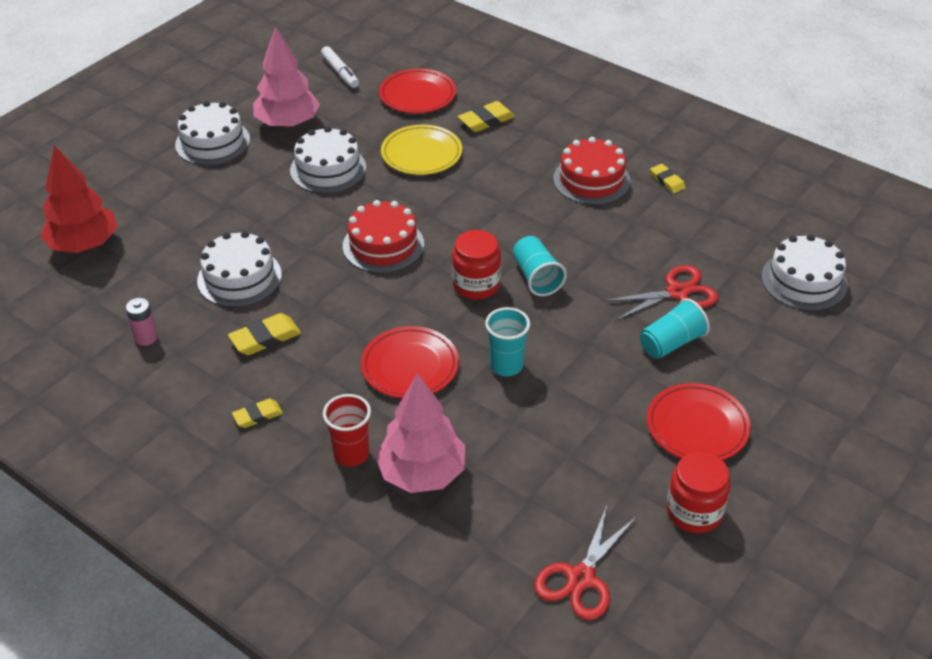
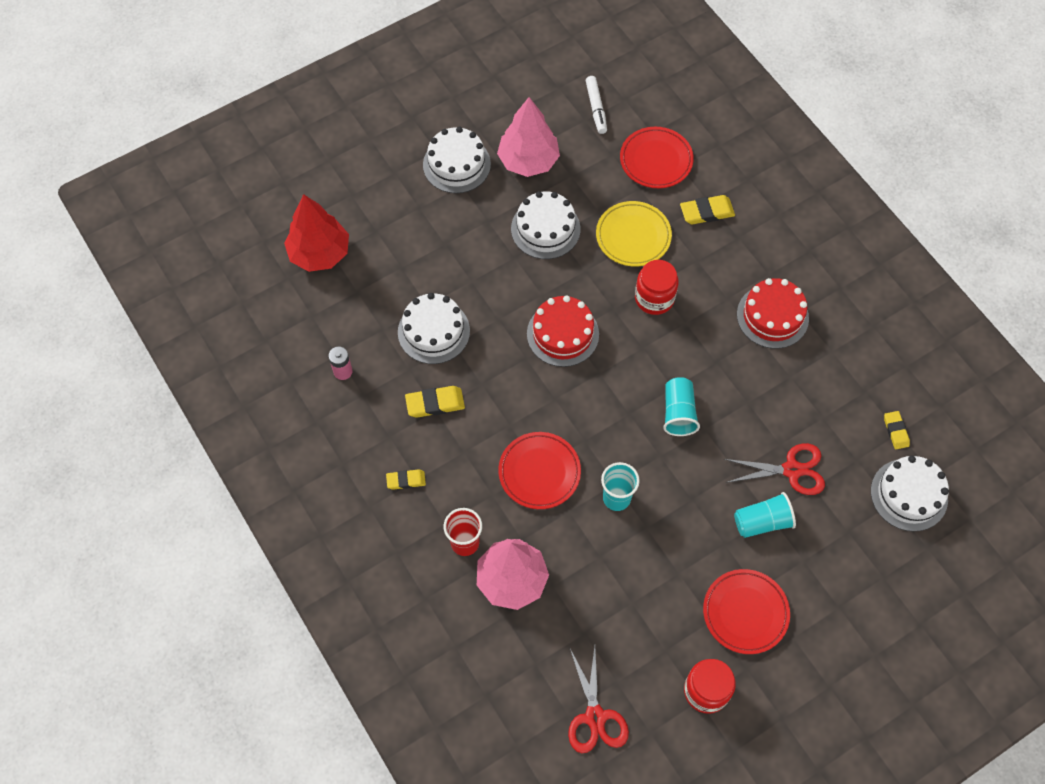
camera: 20 degrees right, 20 degrees up
red jar [452,230,501,300] -> red jar moved to [635,260,679,315]
red scissors [534,506,637,620] -> red scissors turned 60 degrees counterclockwise [568,646,629,753]
yellow eraser [650,164,686,193] -> yellow eraser moved to [884,411,910,449]

